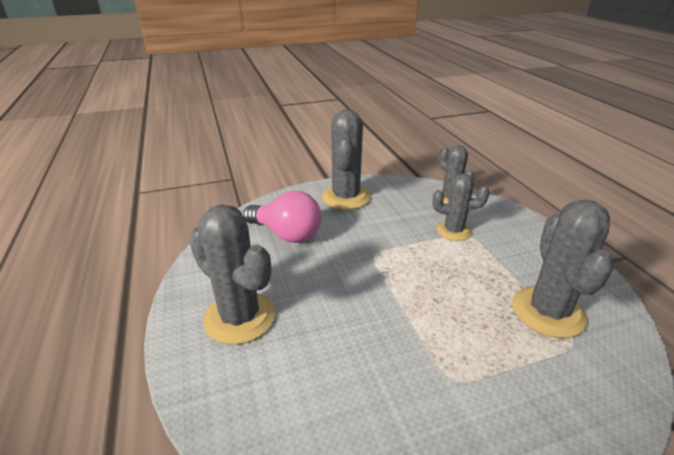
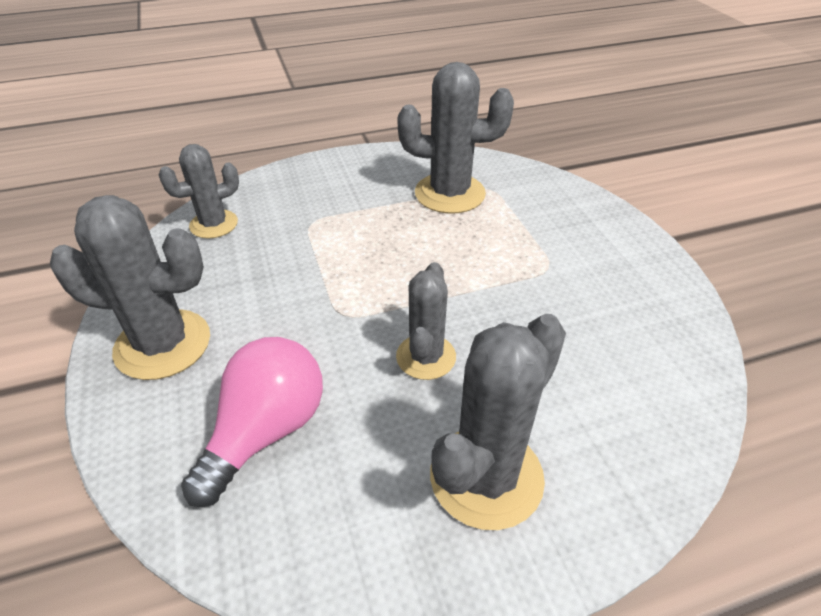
camera: 90 degrees left, 10 degrees up
grey cactus [433,174,490,241] -> grey cactus moved to [396,262,456,380]

